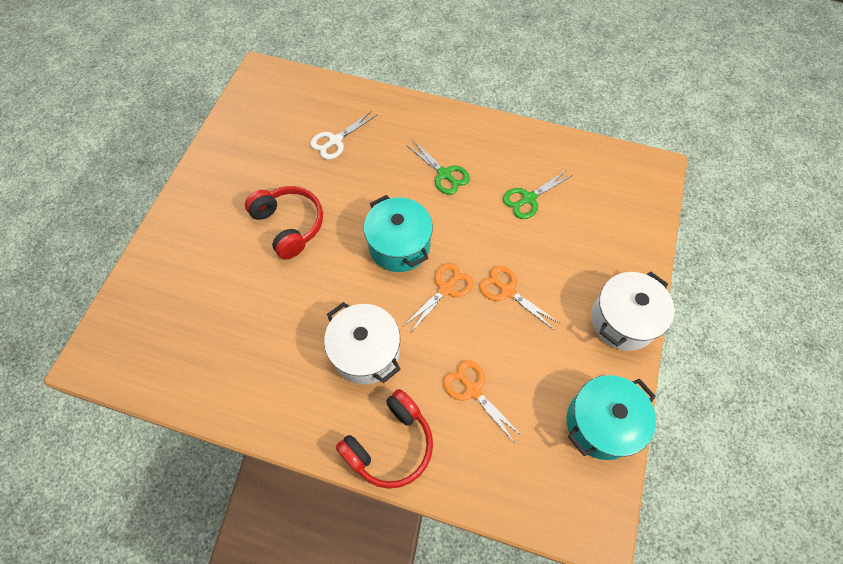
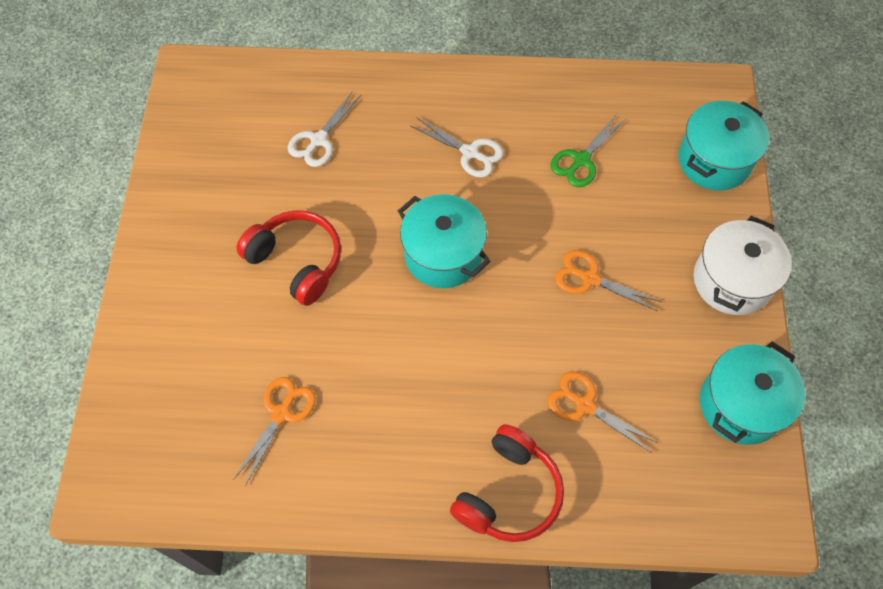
camera: 15 degrees left, 0 degrees up
white pot [324,302,401,384] -> none
orange scissors [405,263,474,332] -> orange scissors moved to [233,377,316,486]
green scissors [406,140,470,195] -> white scissors [411,117,504,178]
none -> turquoise pot [678,101,769,191]

